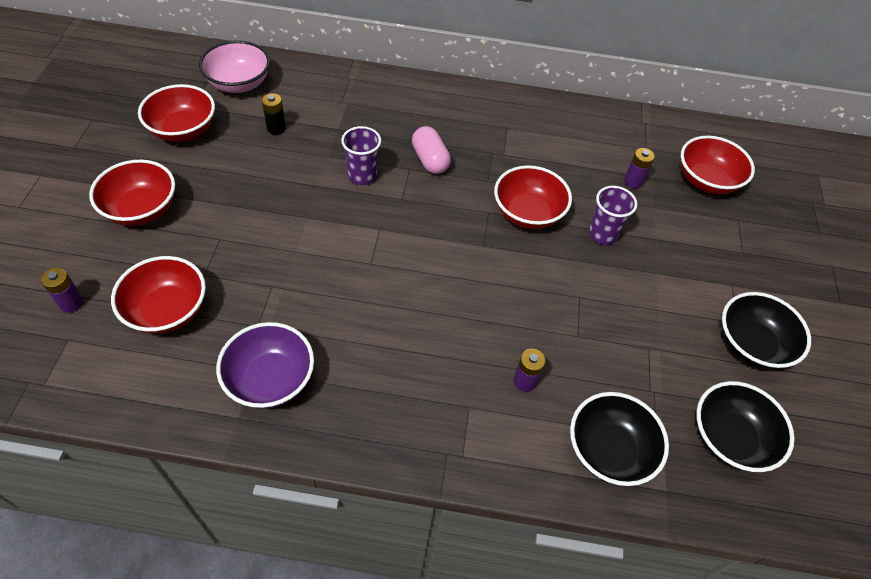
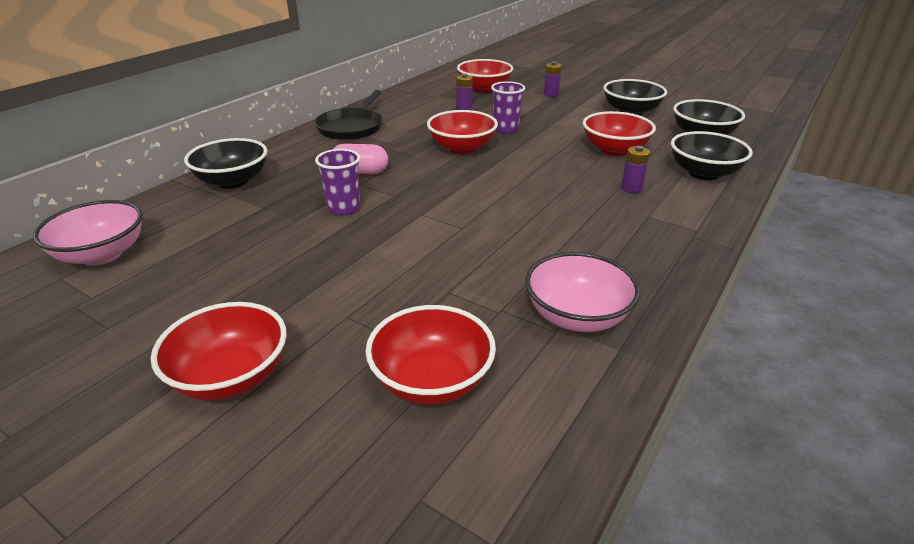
camera: 60 degrees left, 20 degrees down
purple battery [41,268,84,313] -> purple battery moved to [544,62,562,97]
red bowl [138,84,215,142] -> red bowl moved to [583,111,656,156]
purple bowl [216,322,314,409] -> pink bowl [525,252,640,332]
black battery [262,93,286,135] -> none
none -> black bowl [184,138,267,189]
none -> black pan [315,90,383,140]

